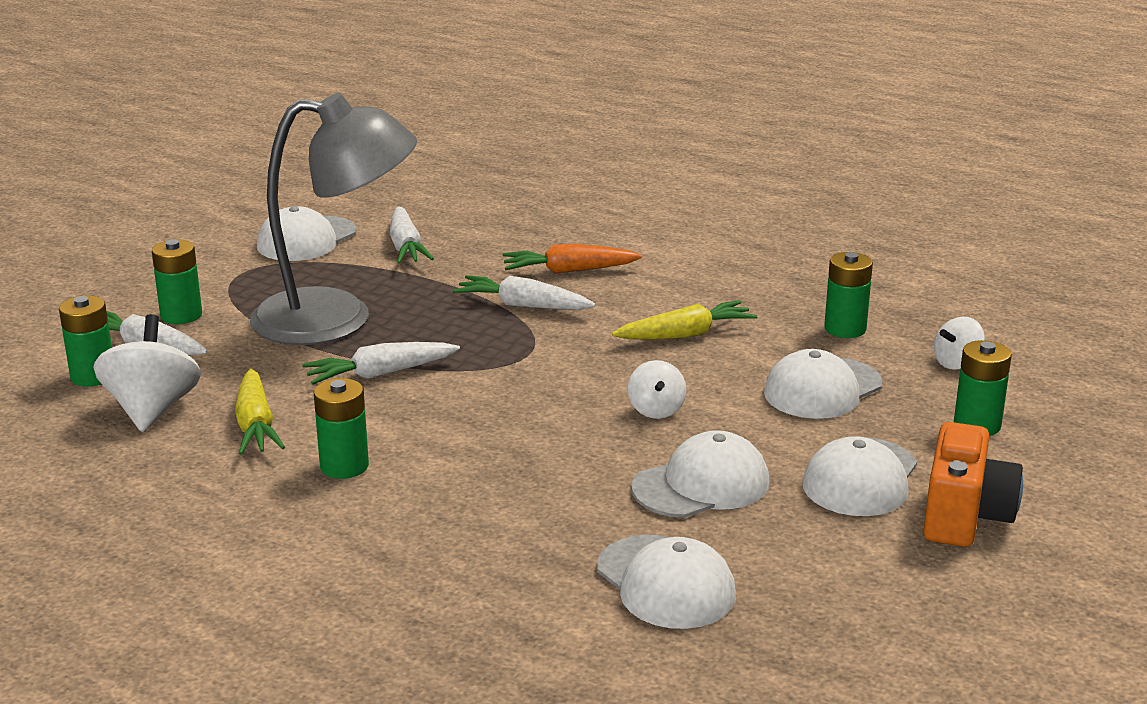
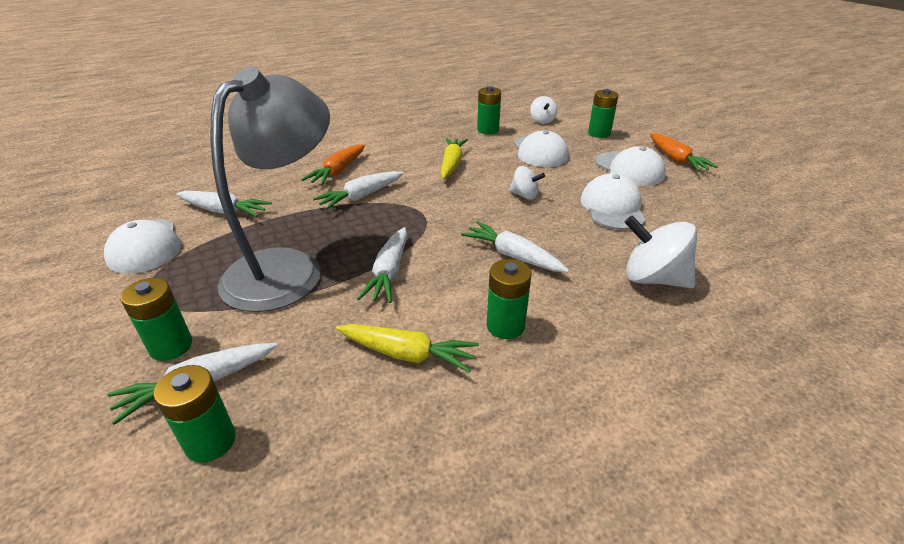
camera: 60 degrees left, 10 degrees up
white spinning top [94,314,201,432] -> white spinning top moved to [624,216,697,288]
white cap [597,535,736,629] -> none
orange camera [924,422,1023,547] -> orange carrot [650,133,718,172]
none -> white carrot [461,221,569,272]

